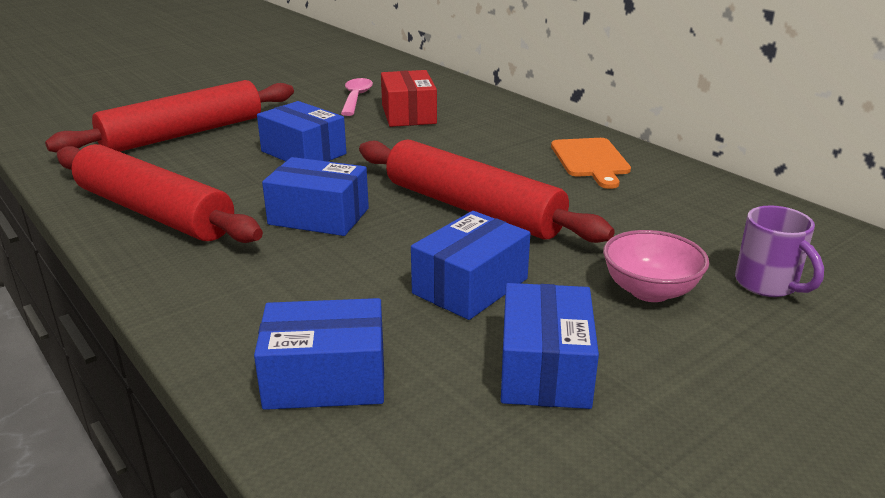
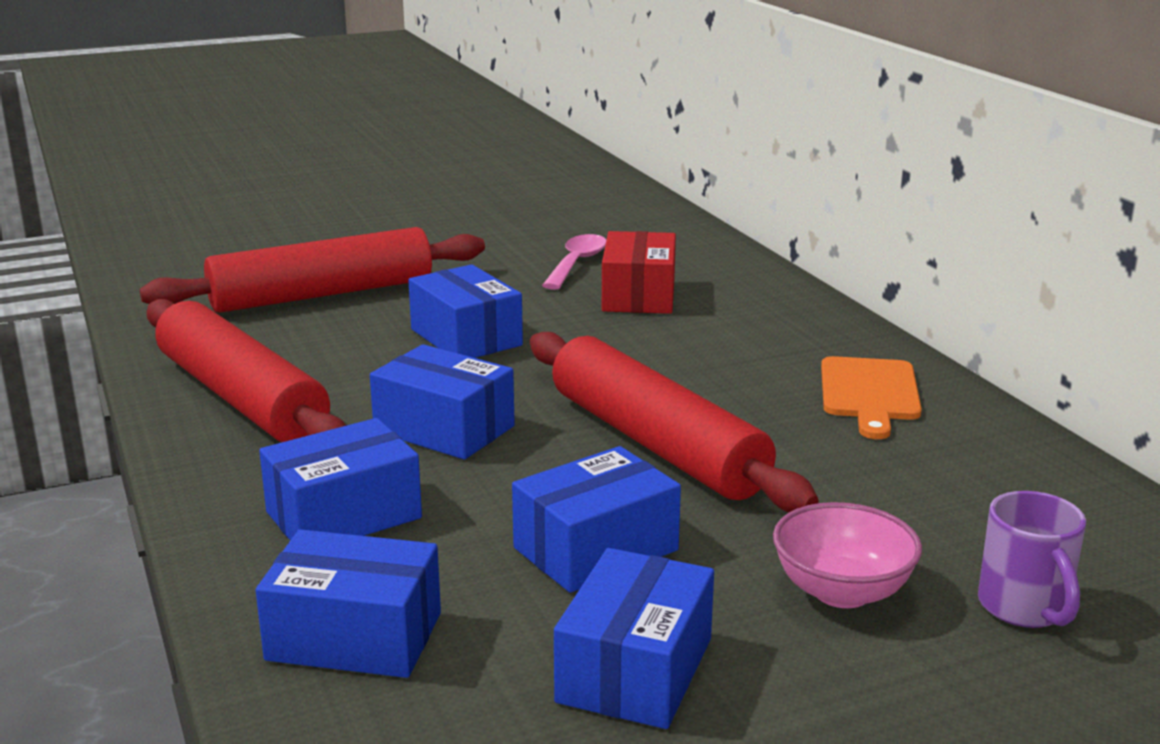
camera: 15 degrees right, 5 degrees down
none -> blue box [259,418,422,540]

